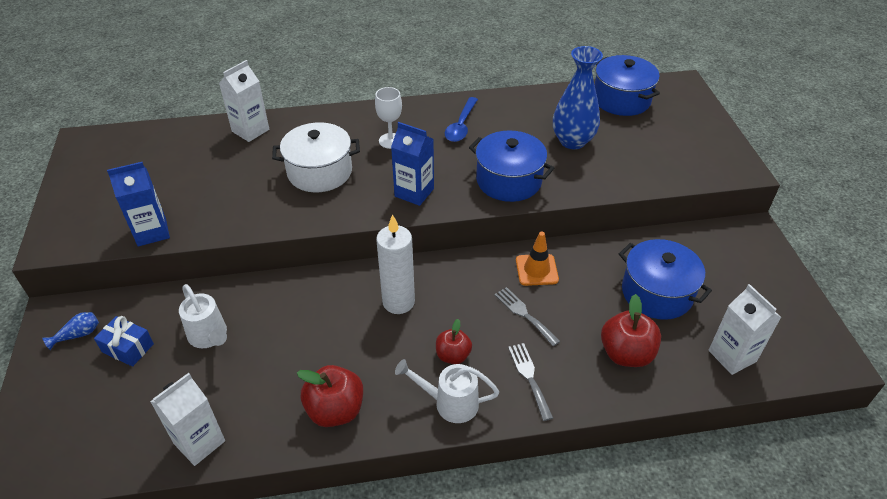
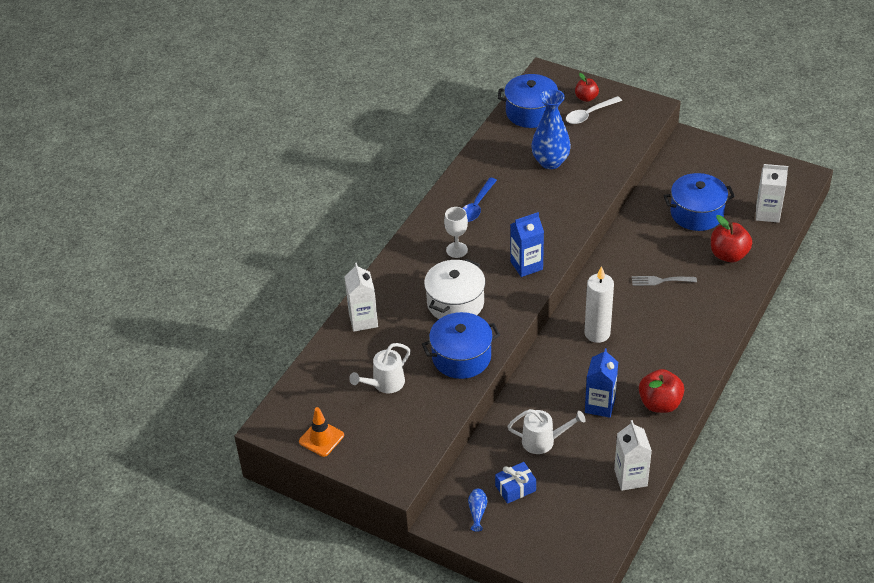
camera: 50 degrees left, 0 degrees up
blue carton [107,162,170,246] -> blue carton moved to [585,348,618,418]
white watering can [395,359,499,423] -> white watering can moved to [349,343,411,393]
red apple [436,319,472,364] -> red apple moved to [575,73,599,102]
blue spoon [445,97,478,142] -> blue spoon turned 60 degrees clockwise [463,178,497,222]
blue pot [469,130,554,202] -> blue pot moved to [422,312,500,379]
grey fork [508,343,553,421] -> none
orange traffic cone [516,232,559,286] -> orange traffic cone moved to [299,407,344,457]
none -> white spoon [566,96,622,124]

